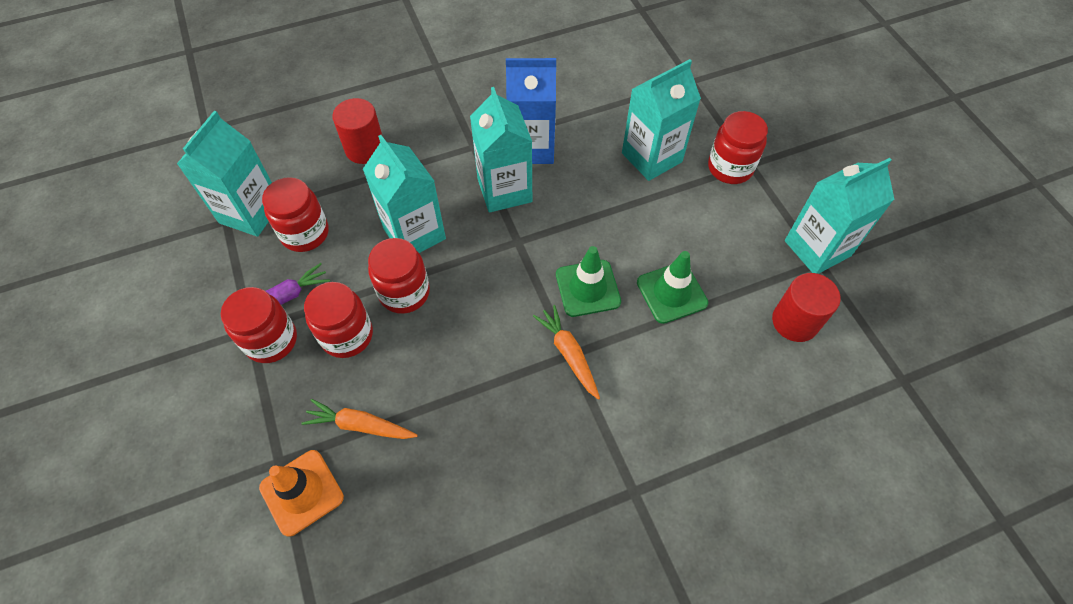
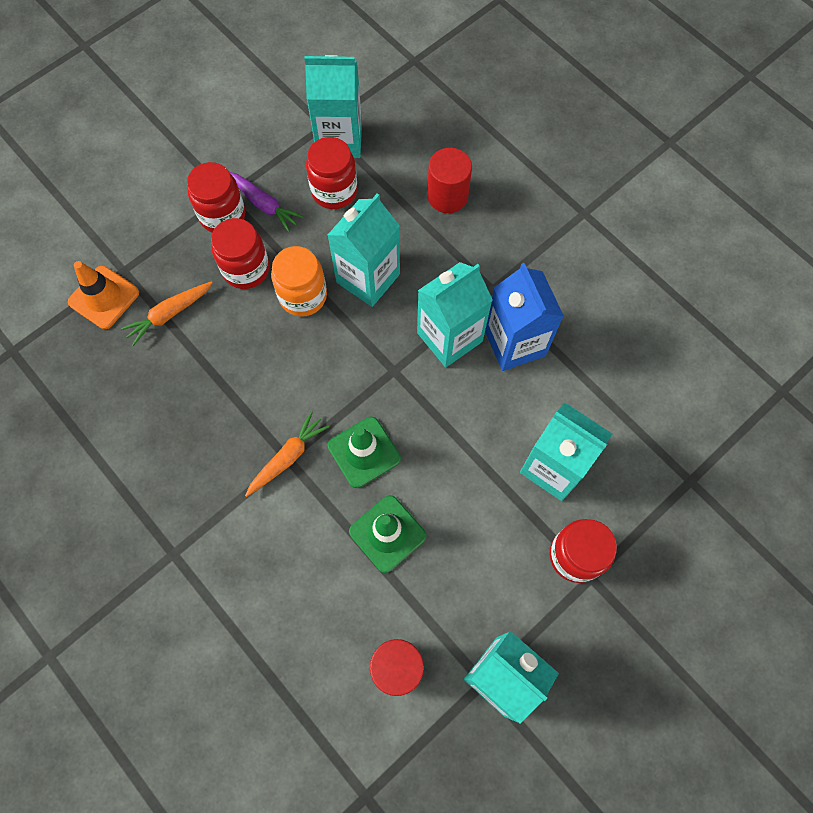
camera: 70 degrees right, 10 degrees up
orange carrot [301,399,418,439] -> orange carrot turned 120 degrees counterclockwise [121,281,213,346]
red jar [368,238,430,314] -> orange jar [271,246,327,317]

